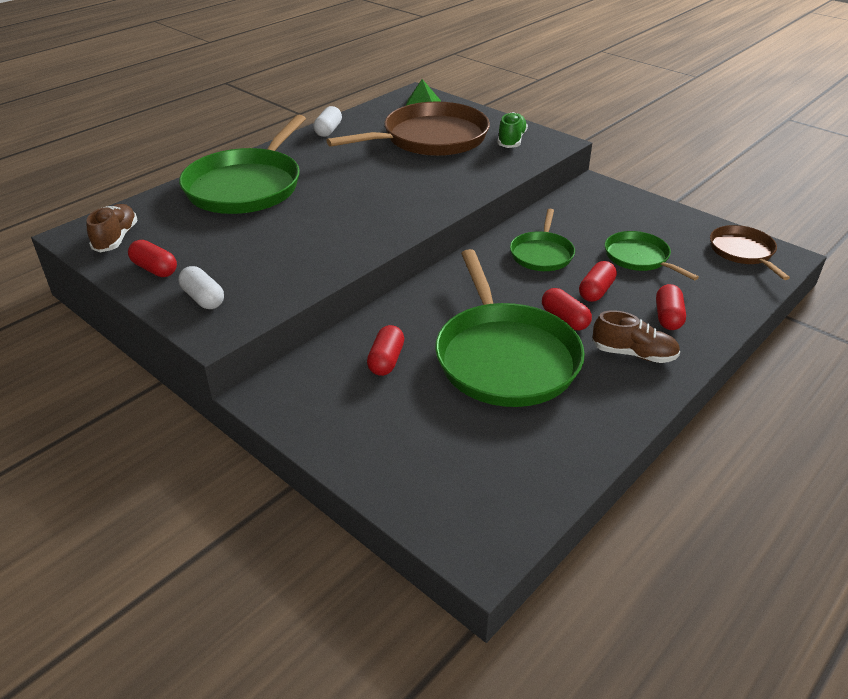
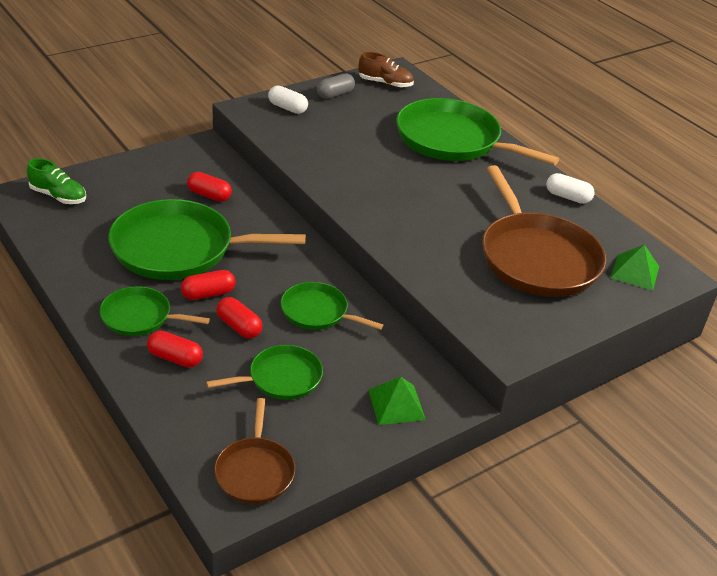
camera: 100 degrees right, 0 degrees up
red capsule [128,240,177,277] -> grey capsule [317,73,355,99]
white capsule [178,266,224,309] -> white capsule turned 60 degrees clockwise [268,86,308,114]
green shoe [497,112,528,148] -> green shoe moved to [27,158,86,204]
brown shoe [592,310,680,363] -> green pan [99,286,210,336]
brown pan [710,225,790,280] -> brown pan turned 90 degrees clockwise [214,398,295,504]
none -> green pyramid [368,377,426,425]

